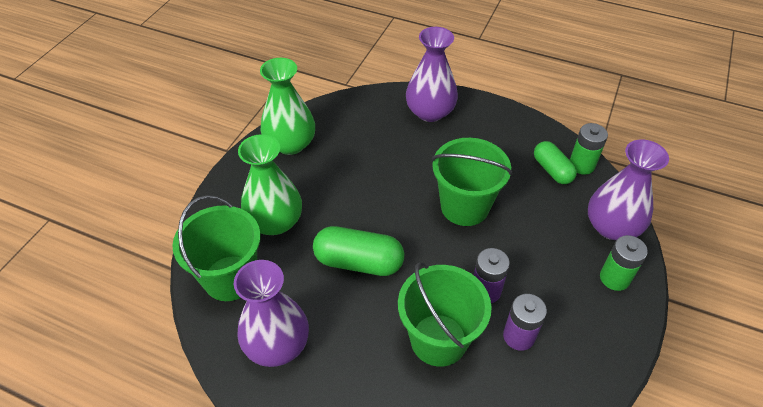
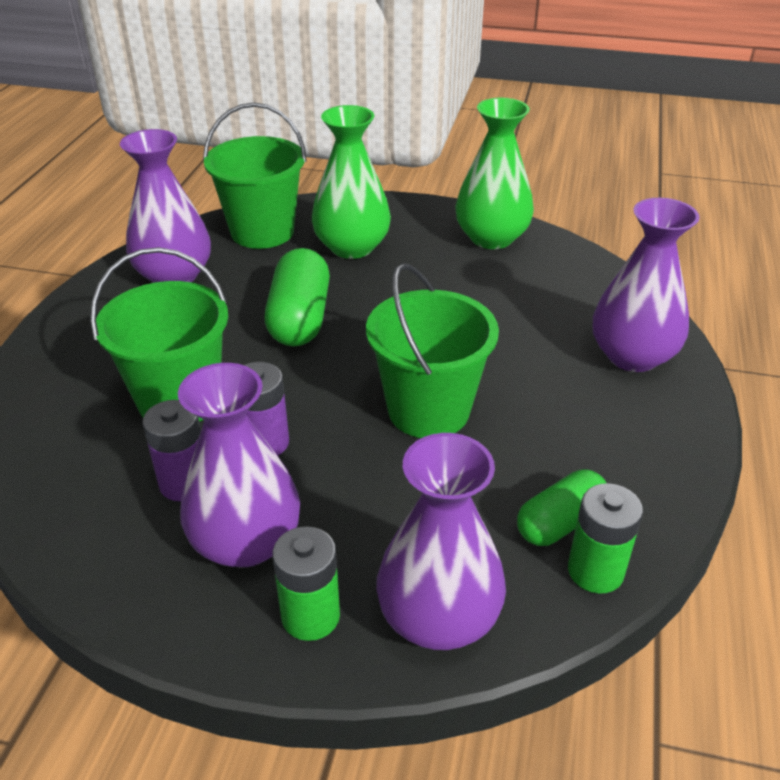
camera: 80 degrees right, 10 degrees down
none -> purple vase [178,363,300,567]

